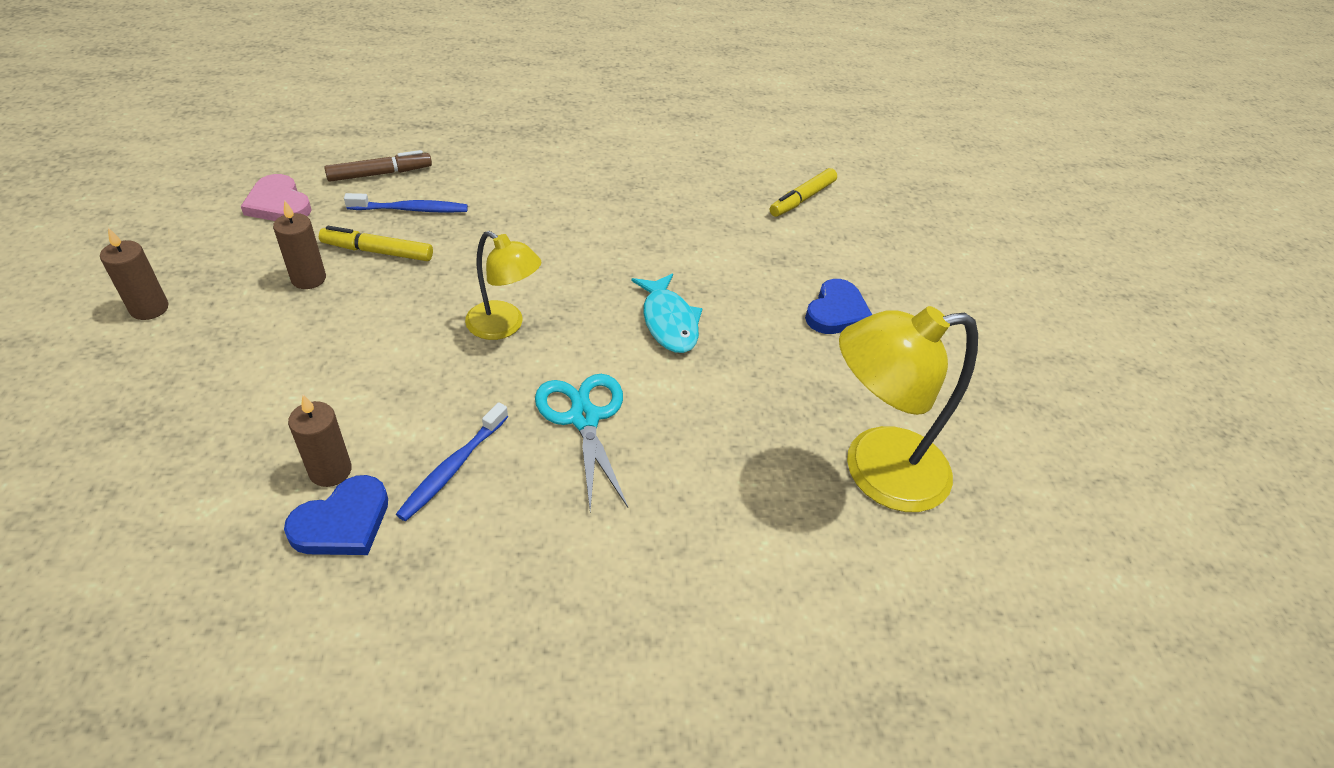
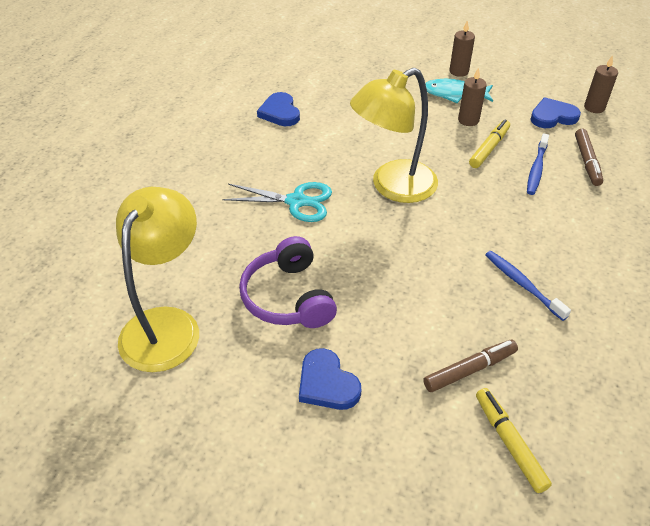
camera: 120 degrees right, 0 degrees up
pink heart [241,174,312,221] -> blue heart [530,97,581,128]
brown candle [288,395,352,487] -> brown candle moved to [584,55,618,113]
blue toothbrush [396,402,508,521] -> blue toothbrush moved to [485,251,571,321]
yellow lamp [465,231,541,340] -> yellow lamp [350,68,438,203], size x1.69
turquoise fish [632,274,703,353] -> turquoise fish moved to [425,79,493,103]
none -> purple headphones [239,236,337,328]
none -> brown marker [423,340,518,392]

